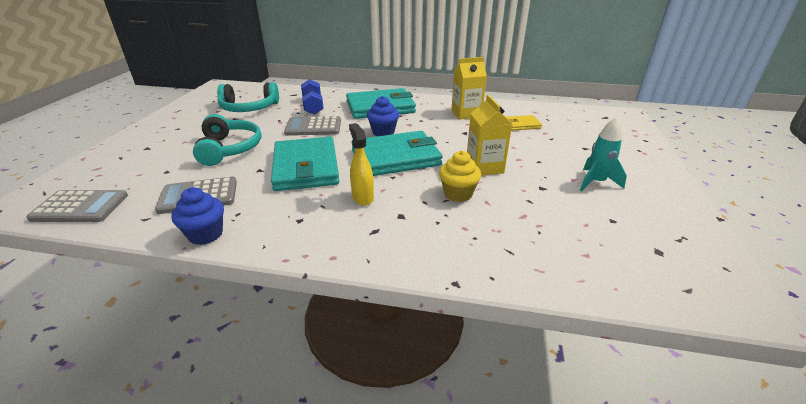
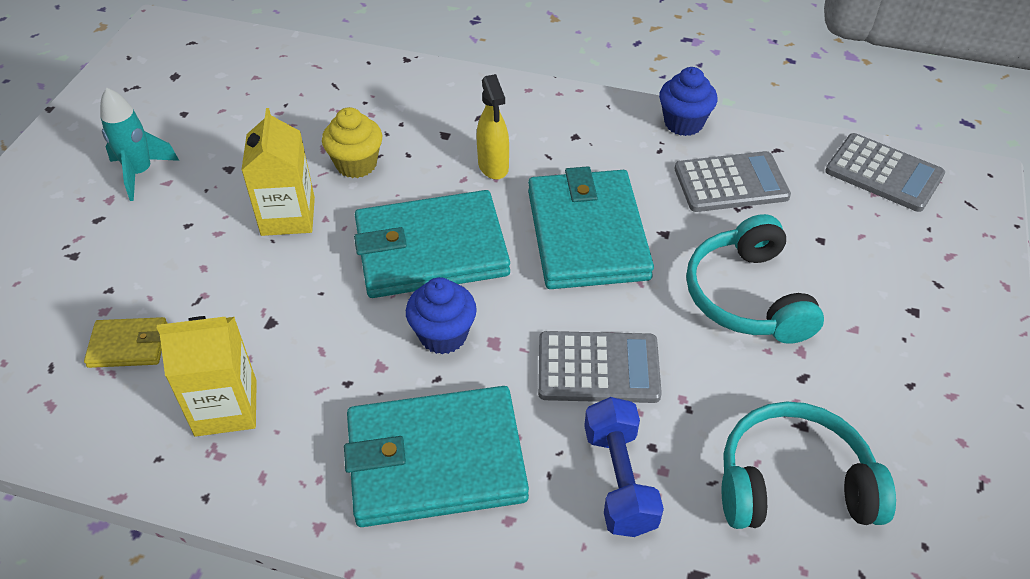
camera: 175 degrees left, 15 degrees up
grey calculator [26,190,128,222] -> grey calculator turned 150 degrees counterclockwise [825,133,945,212]

